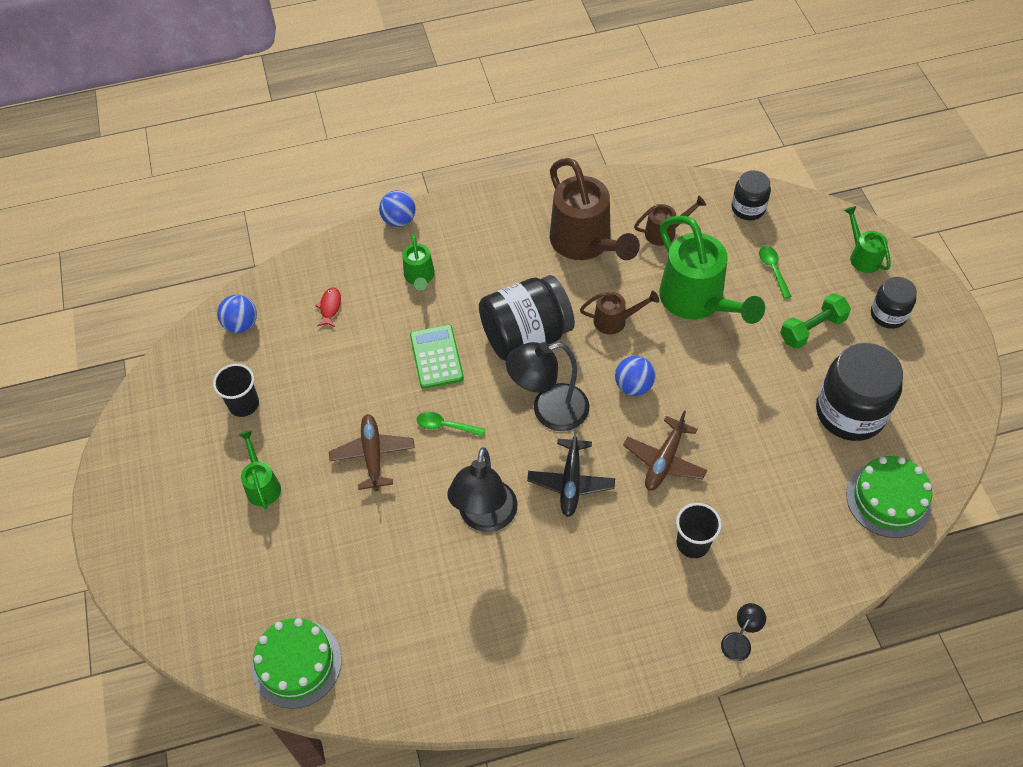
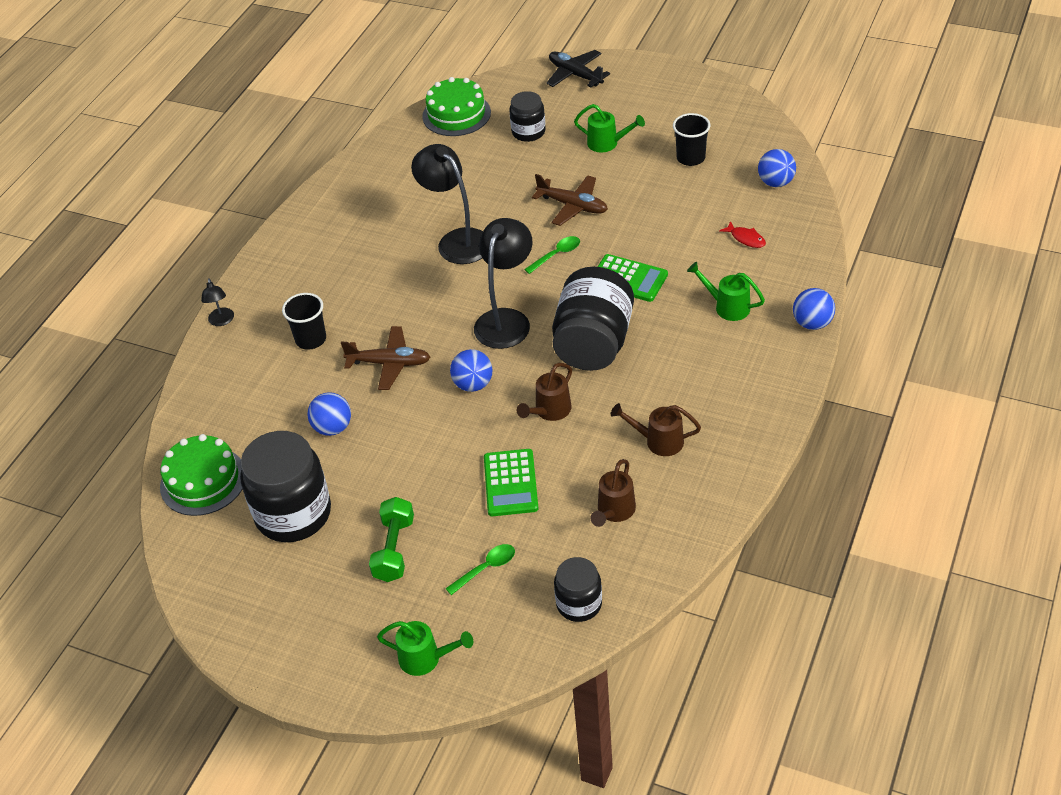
camera: 130 degrees right, 10 degrees down
black plane [527,428,615,517] -> black plane moved to [546,50,610,87]
brown watering can [550,158,640,260] -> brown watering can [611,403,701,456], size x0.50
brown plane [623,410,707,491] -> brown plane turned 120 degrees clockwise [341,326,431,390]
green watering can [659,216,765,324] -> green calculator [484,449,539,516]
green spoon [759,246,792,299] -> green spoon turned 60 degrees counterclockwise [445,544,515,595]
black jar [871,277,917,329] -> black jar moved to [509,91,546,142]
none -> blue ball [307,392,351,436]

